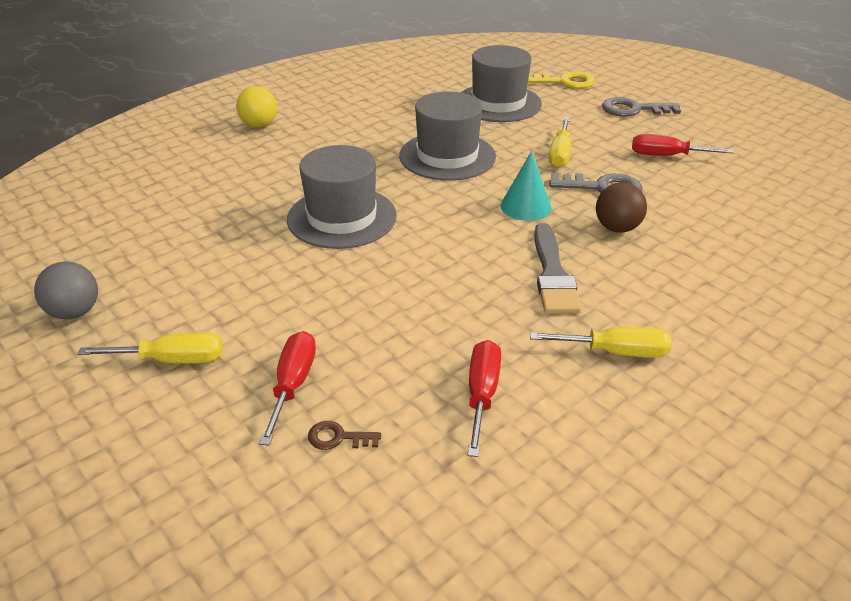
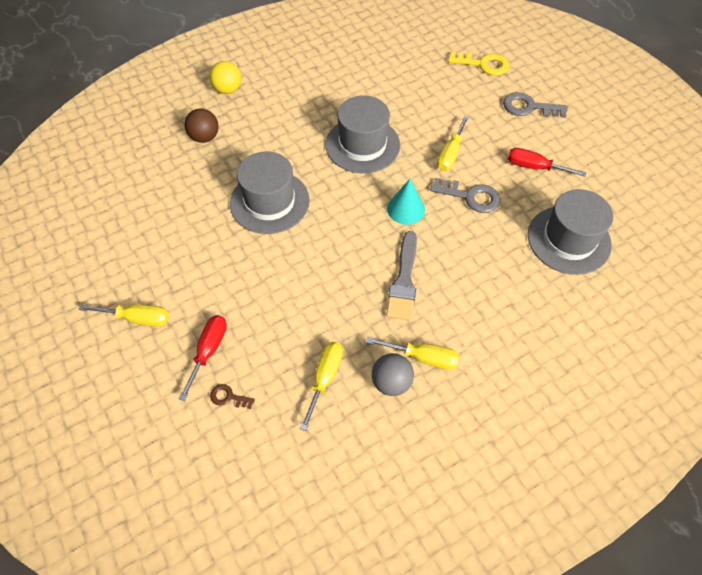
camera: 10 degrees right, 20 degrees up
grey ball [34,262,98,319] -> grey ball moved to [372,353,414,396]
grey hat [461,45,542,122] -> grey hat moved to [528,189,613,275]
red screwdriver [467,340,501,457] -> yellow screwdriver [300,342,343,431]
brown ball [596,182,647,233] -> brown ball moved to [185,108,219,143]

